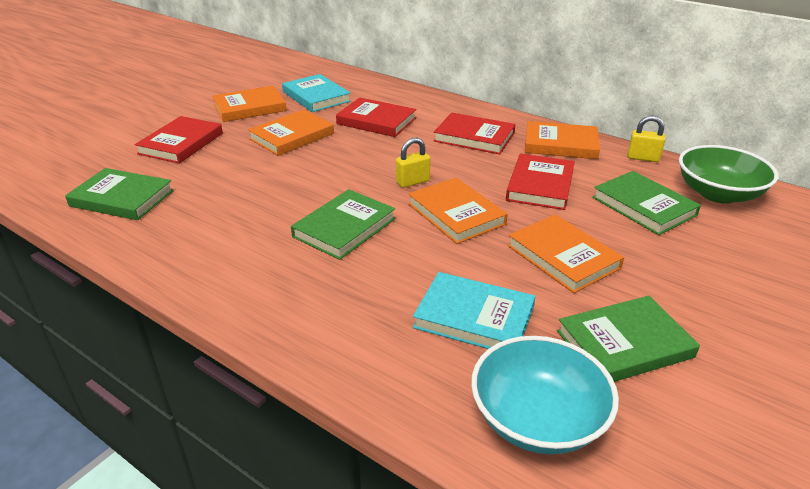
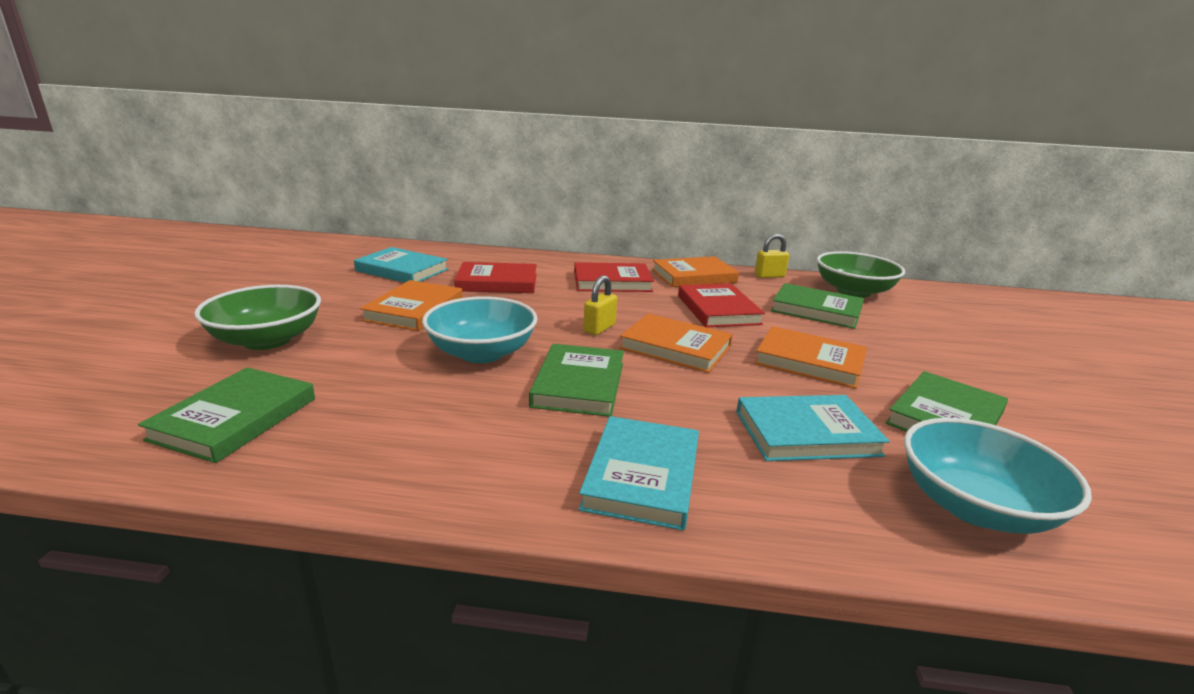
camera: 30 degrees left, 10 degrees down
green book [65,168,174,220] -> green book turned 60 degrees counterclockwise [138,367,315,463]
red book [135,116,223,164] -> green bowl [194,285,321,350]
orange book [212,86,287,122] -> none
none -> turquoise bowl [422,296,538,363]
none -> turquoise book [579,416,699,531]

